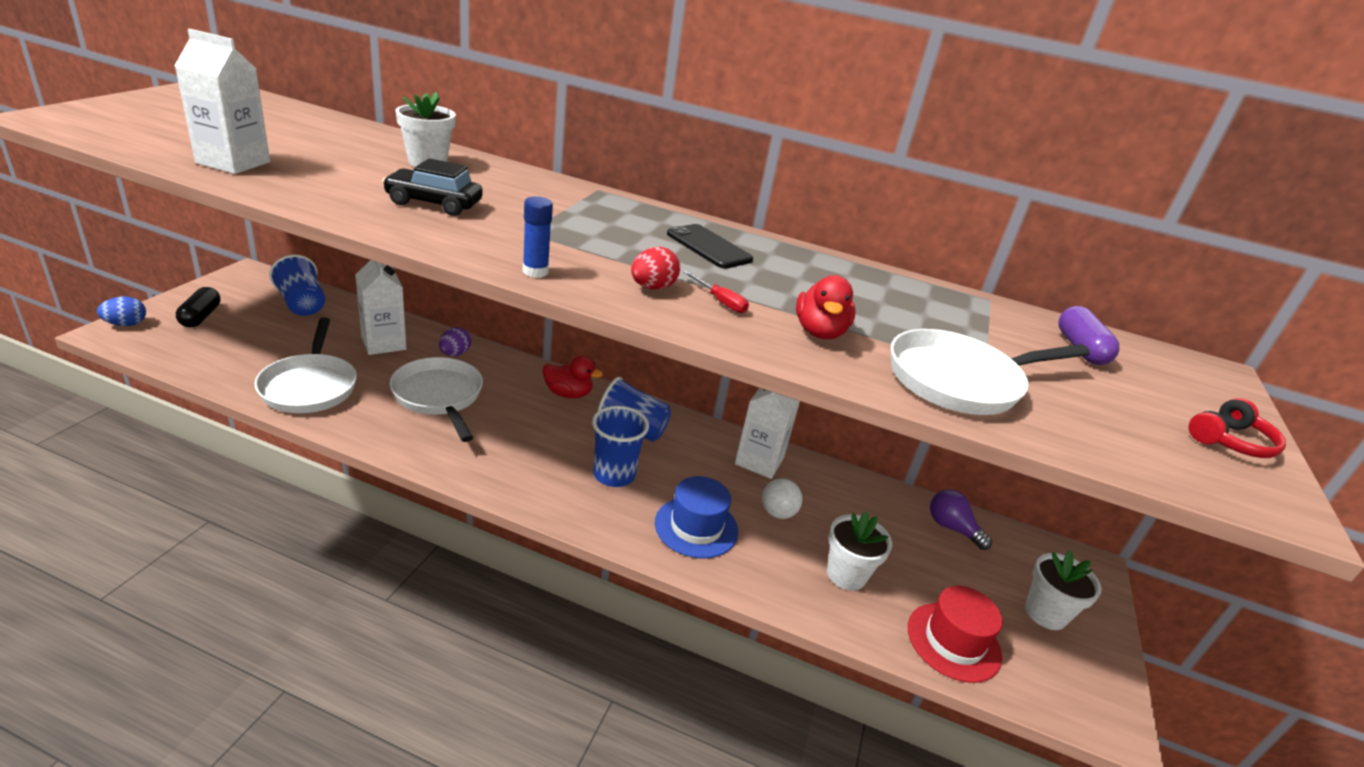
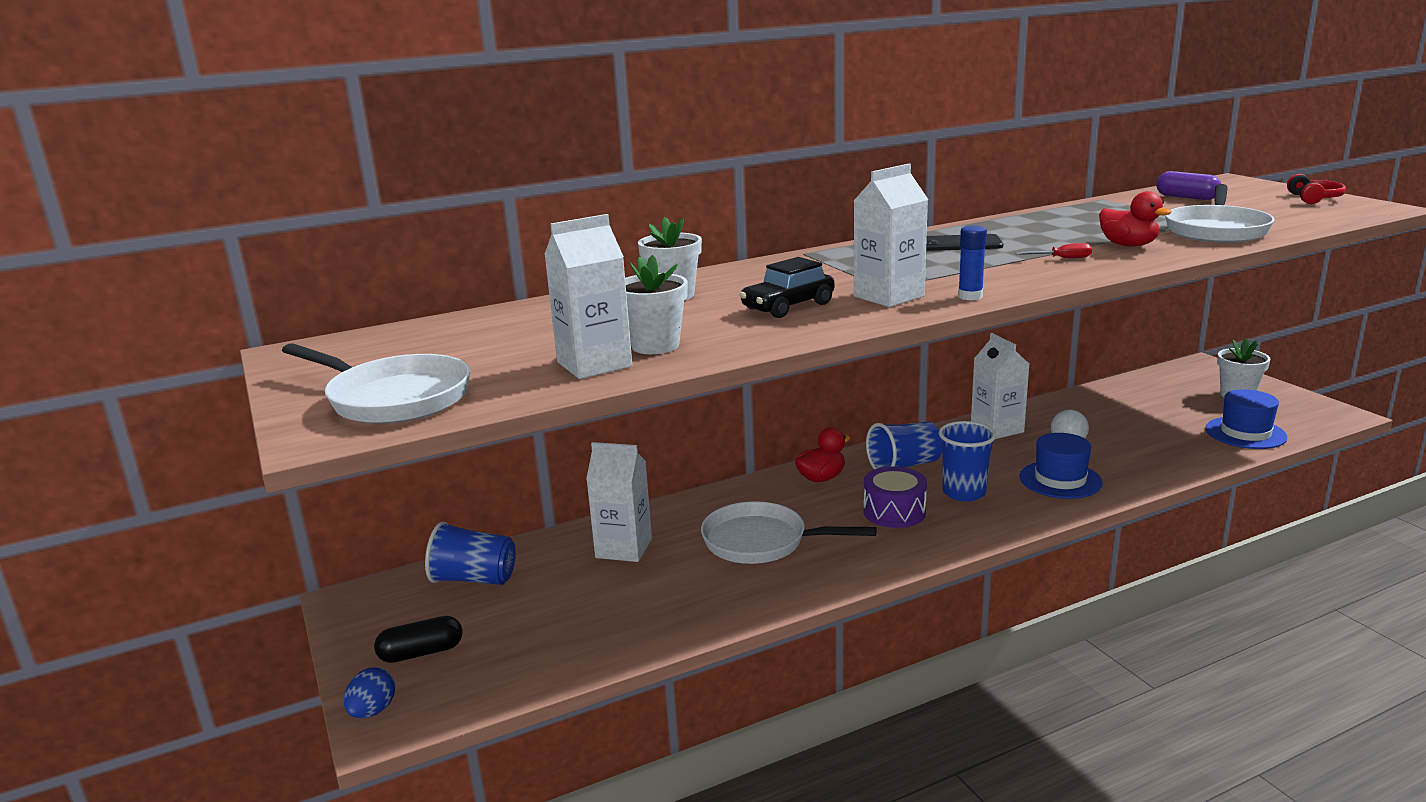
camera: 40 degrees left, 10 degrees down
black capsule [176,287,221,327] -> black capsule turned 60 degrees counterclockwise [374,616,462,663]
white pan [254,318,357,413] -> white pan moved to [282,343,470,424]
purple egg [439,327,471,356] -> none
red egg [631,247,680,290] -> none
white flower pot [827,512,892,591] -> white flower pot moved to [625,255,688,354]
red hat [908,586,1003,683] -> blue hat [1206,389,1288,449]
purple light bulb [930,489,992,550] -> none
none -> white carton [854,164,928,307]
none -> purple drum [863,467,927,528]

